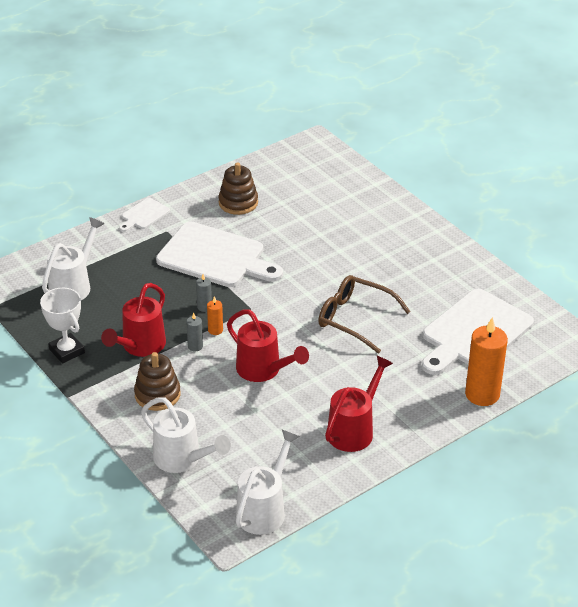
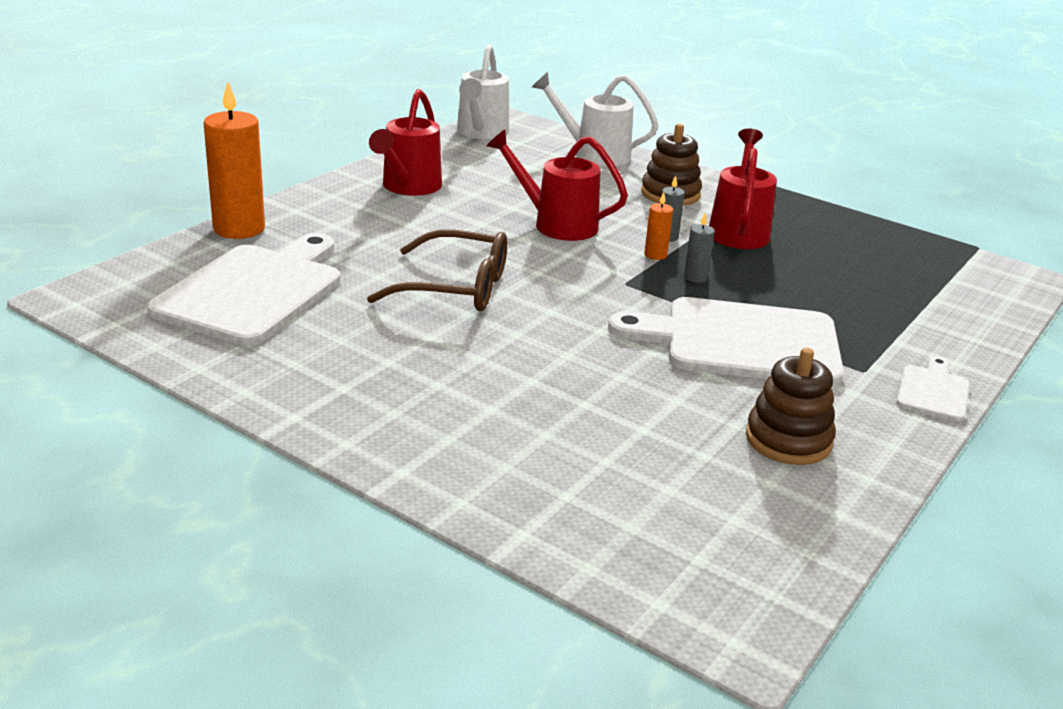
camera: 160 degrees right, 10 degrees down
white trophy [40,288,85,363] -> none
white watering can [42,217,105,300] -> none

